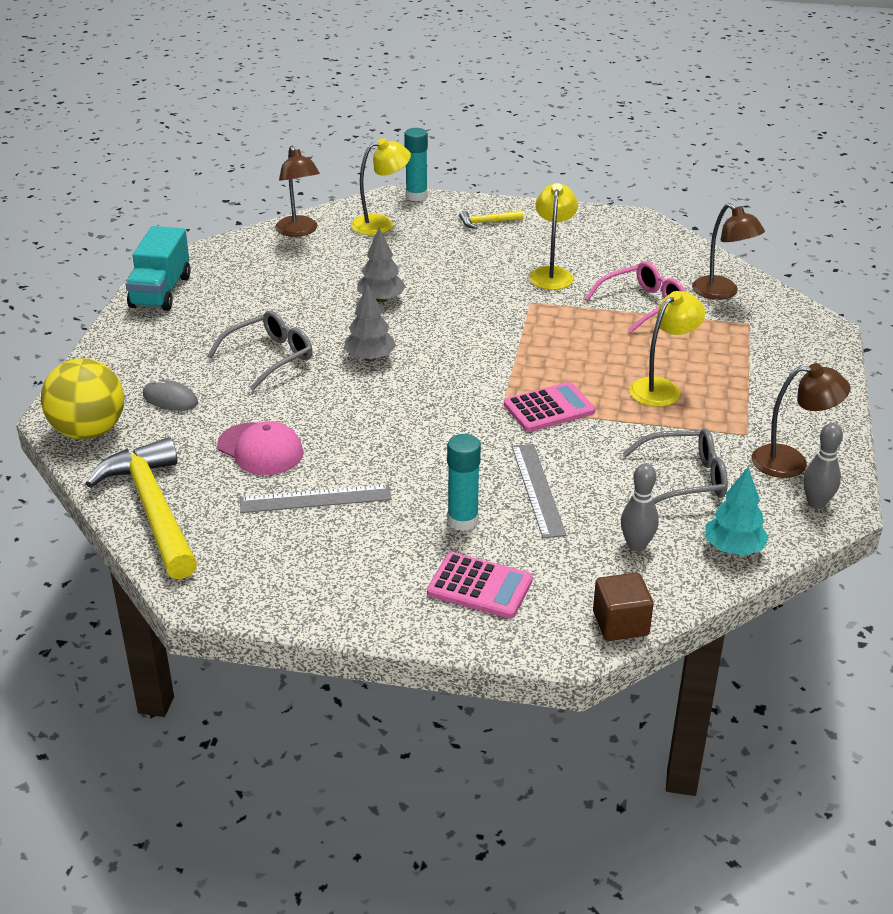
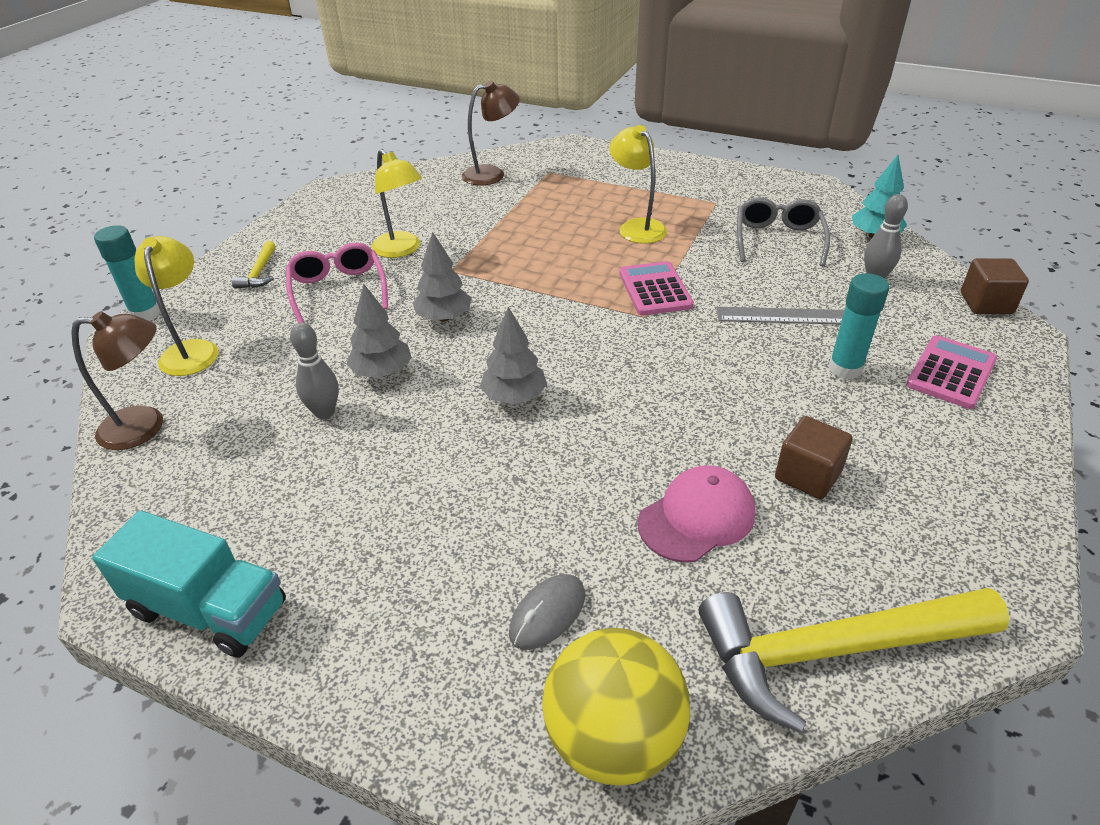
camera: 75 degrees left, 5 degrees up
grey glasses [207,311,313,390] -> none
grey ruler [240,484,391,513] -> brown cube [775,416,853,499]
yellow lamp [529,183,578,290] -> yellow lamp turned 150 degrees counterclockwise [372,149,422,258]
pink glasses [585,261,686,333] -> pink glasses moved to [286,243,388,323]
brown lamp [752,363,850,478] -> none
grey bowling pin [803,423,843,509] -> grey bowling pin moved to [290,322,339,419]
none -> grey tree [413,232,472,322]

